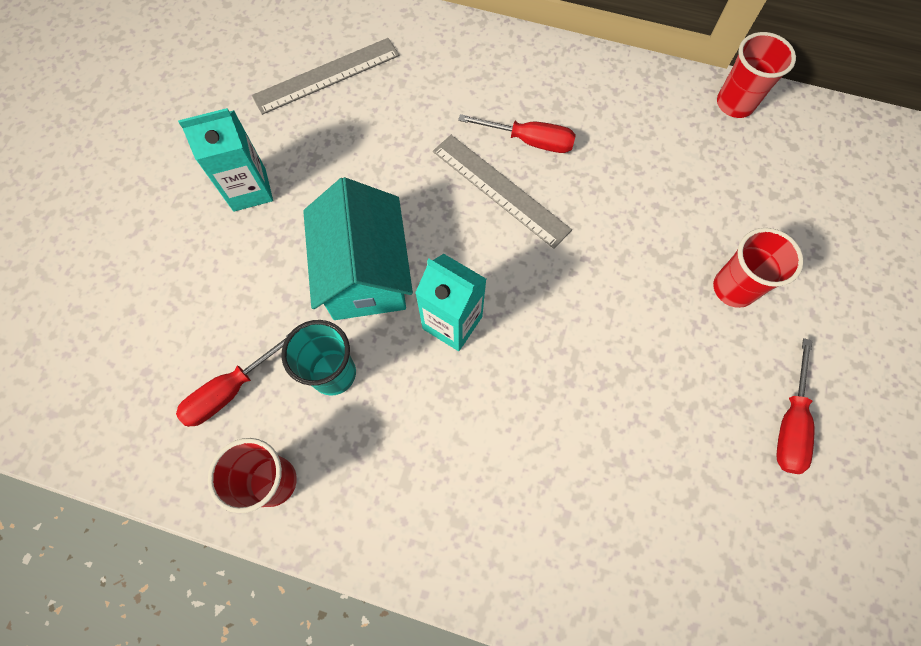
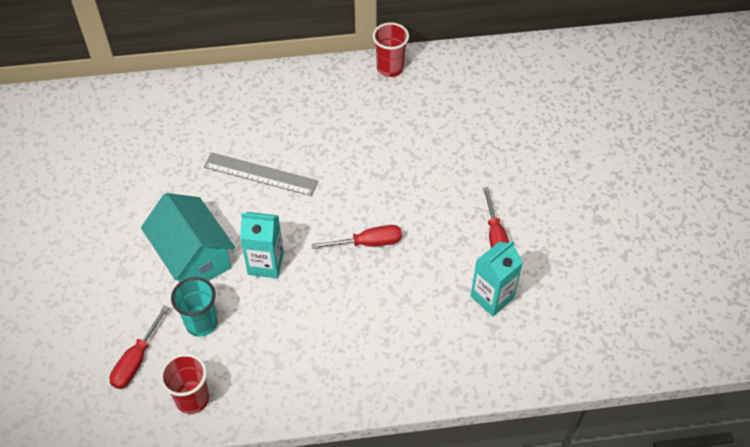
camera: 25 degrees left, 15 degrees down
turquoise carton [178,108,273,212] -> turquoise carton moved to [471,240,523,316]
grey ruler [252,38,399,115] -> none
red screwdriver [458,114,576,153] -> red screwdriver moved to [311,225,402,249]
red cup [713,228,804,308] -> none

